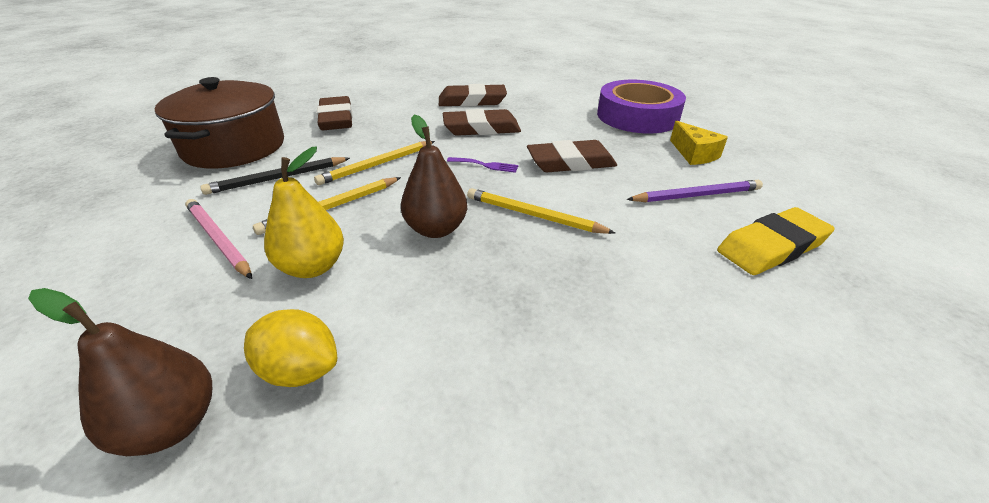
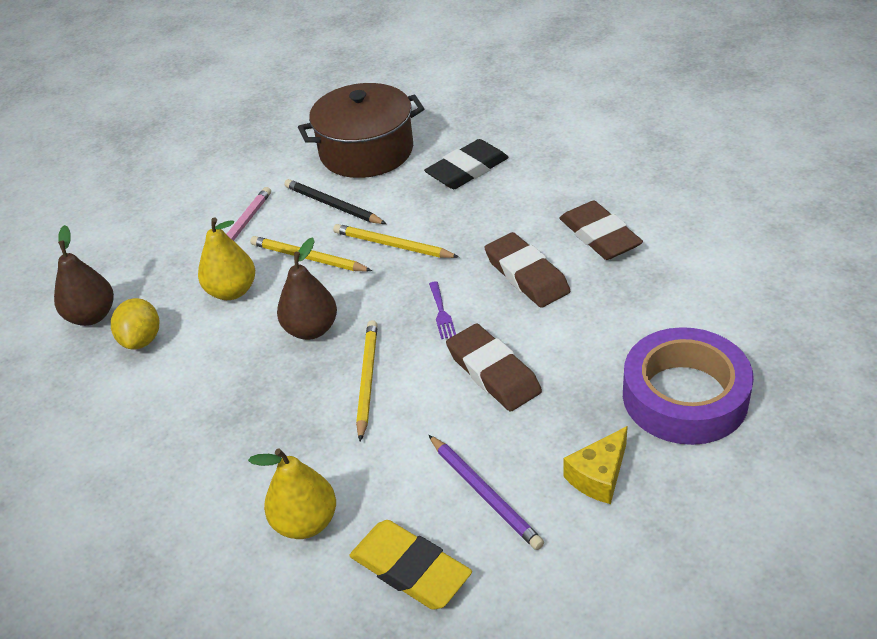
camera: 70 degrees right, 5 degrees up
brown eraser [317,96,353,130] -> black eraser [424,139,509,189]
none -> yellow pear [248,448,336,539]

